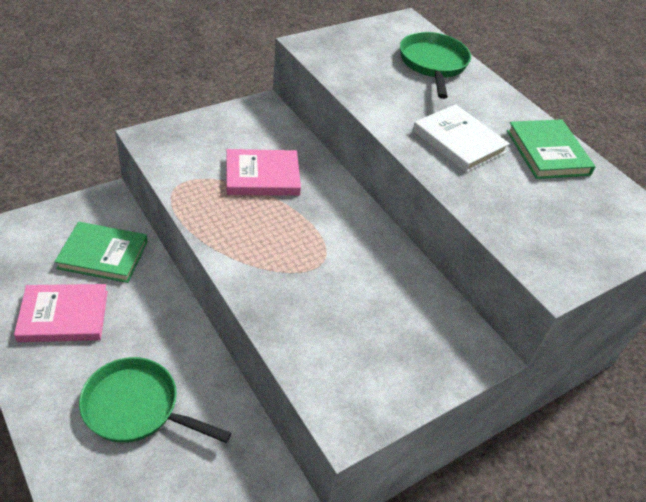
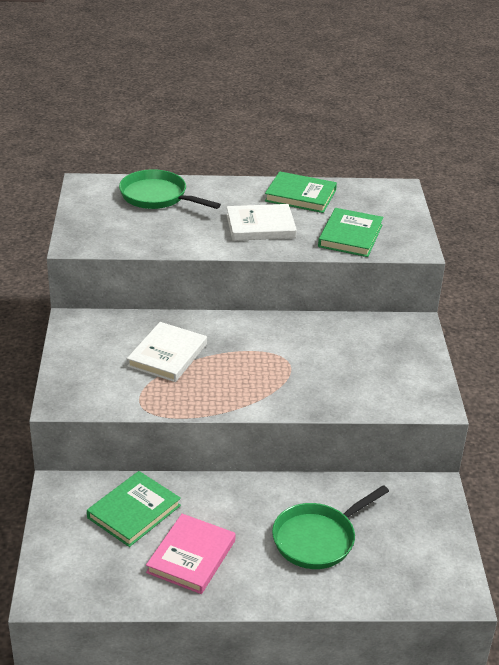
camera: 55 degrees left, 10 degrees down
pink book [226,149,301,196] -> white book [127,322,207,382]
none -> green book [318,208,383,257]

